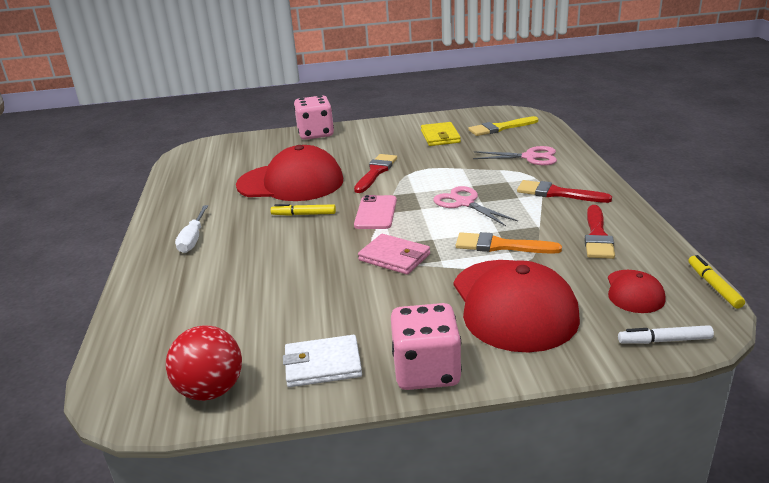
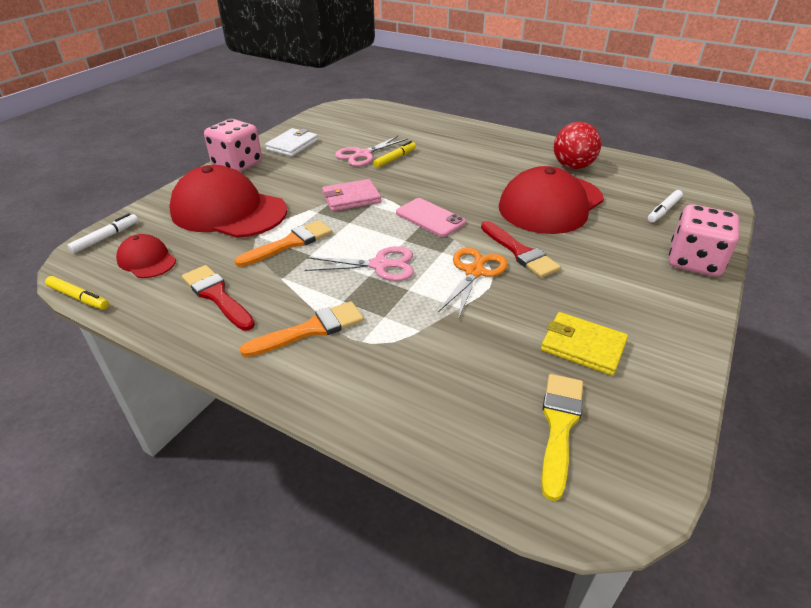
camera: 125 degrees right, 10 degrees up
red ball [166,325,242,401] -> red ball moved to [554,122,601,169]
white screwdriver [175,205,208,253] -> none
yellow marker [271,204,336,216] -> yellow marker moved to [373,141,416,168]
pink scissors [473,146,557,165] -> pink scissors moved to [335,136,408,167]
red brush [517,180,612,203] -> orange brush [240,301,364,357]
none -> orange scissors [438,248,508,319]
none -> white marker [648,190,683,222]

